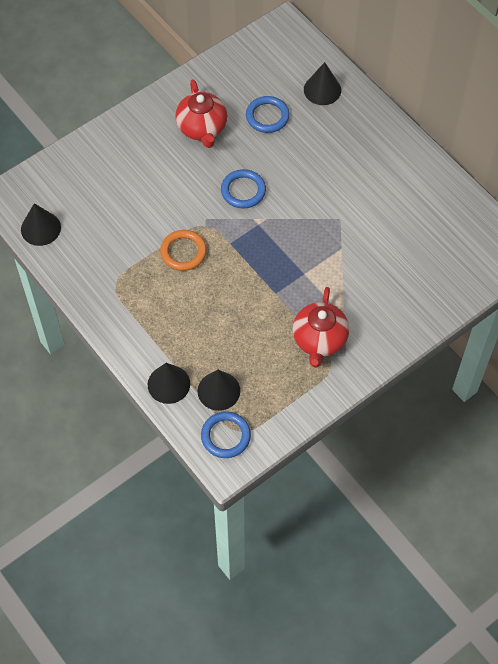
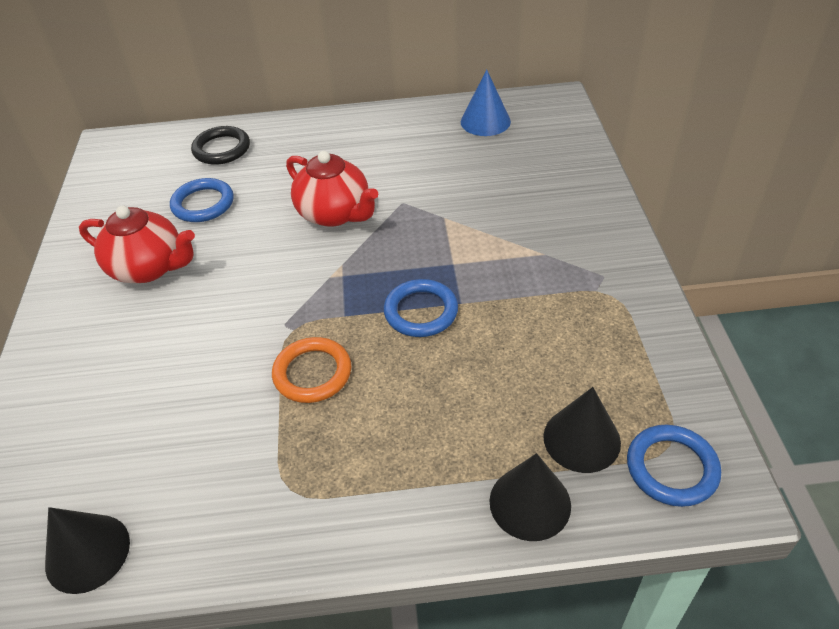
camera: 55 degrees left, 15 degrees down
blue ring [221,169,266,208] -> blue ring moved to [384,279,458,337]
red teapot [293,287,349,368] -> red teapot moved to [286,151,378,227]
black cone [304,62,341,105] -> black ring [191,126,250,165]
none -> blue cone [461,69,511,136]

